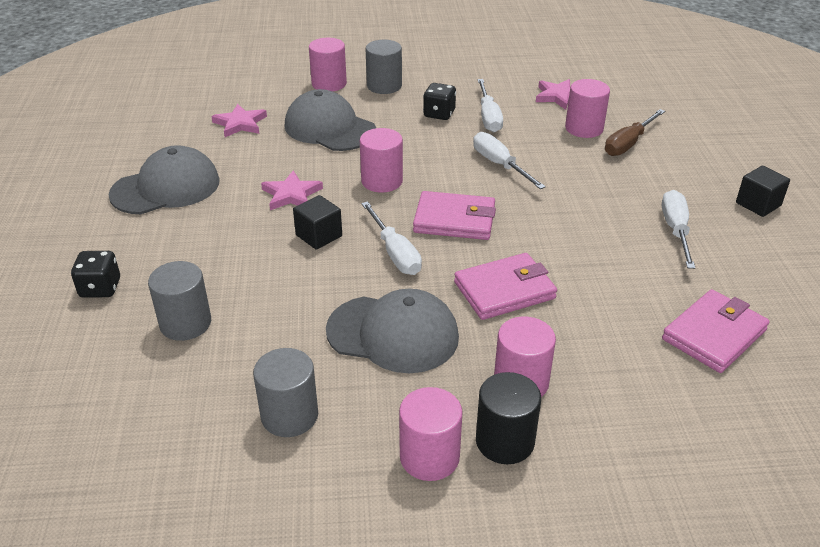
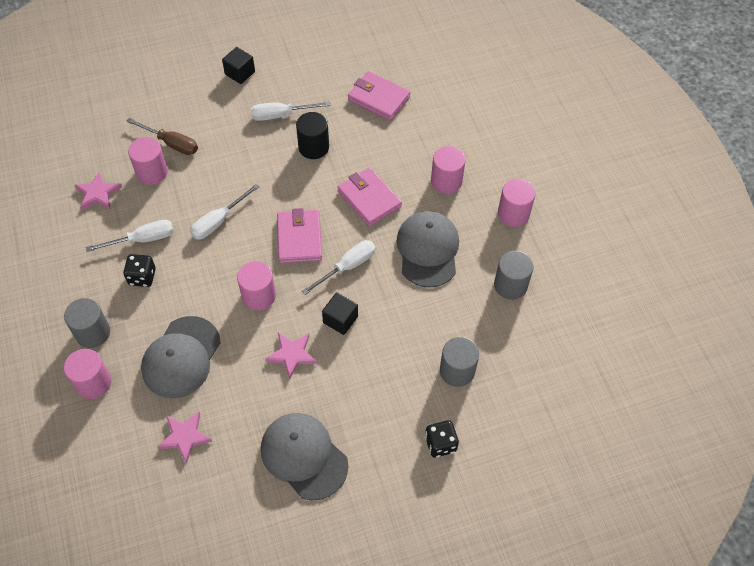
camera: 105 degrees left, 20 degrees up
black cylinder [476,372,541,464] -> black cylinder moved to [296,112,329,159]

